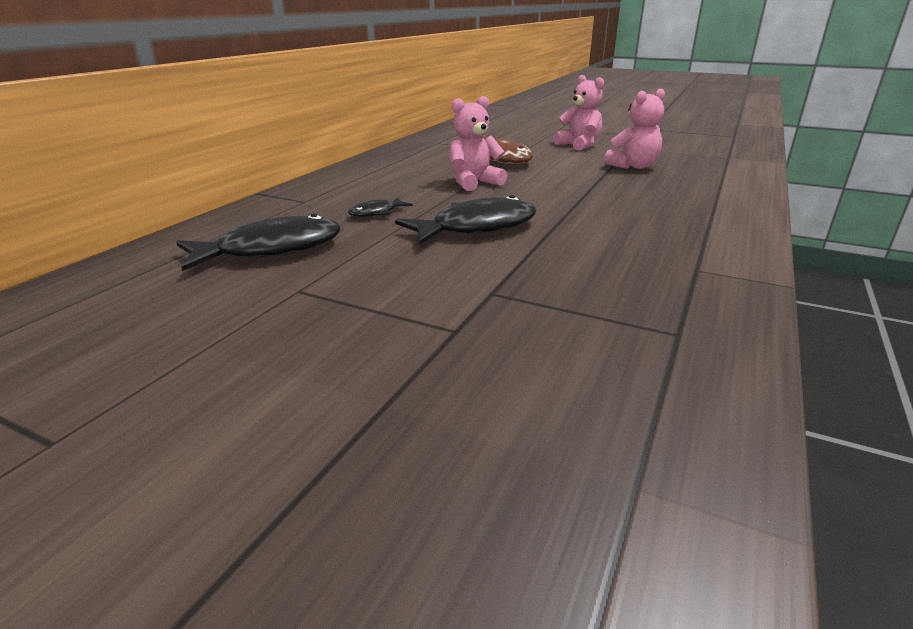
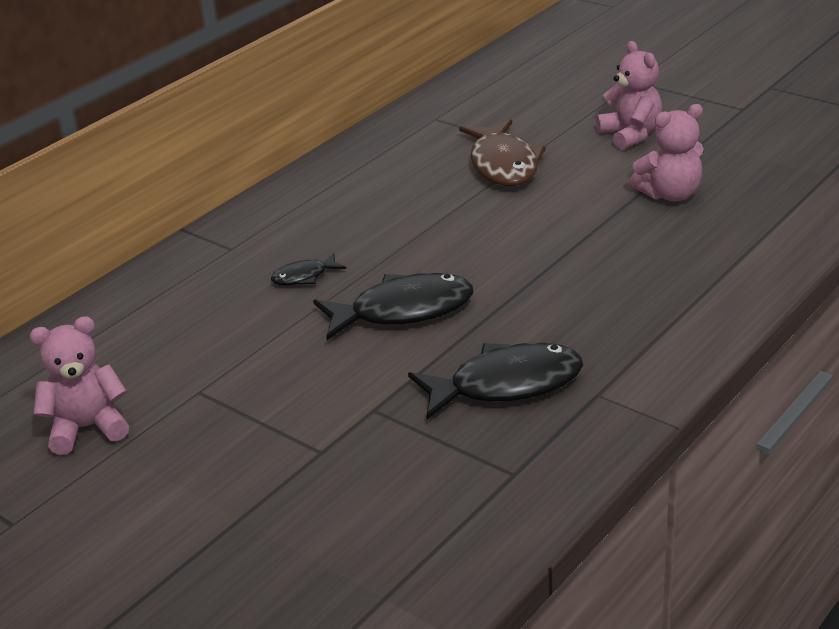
camera: 15 degrees right, 5 degrees up
black fish [176,214,341,271] -> black fish moved to [408,342,583,419]
pink teddy bear [450,96,507,191] -> pink teddy bear moved to [30,316,129,455]

